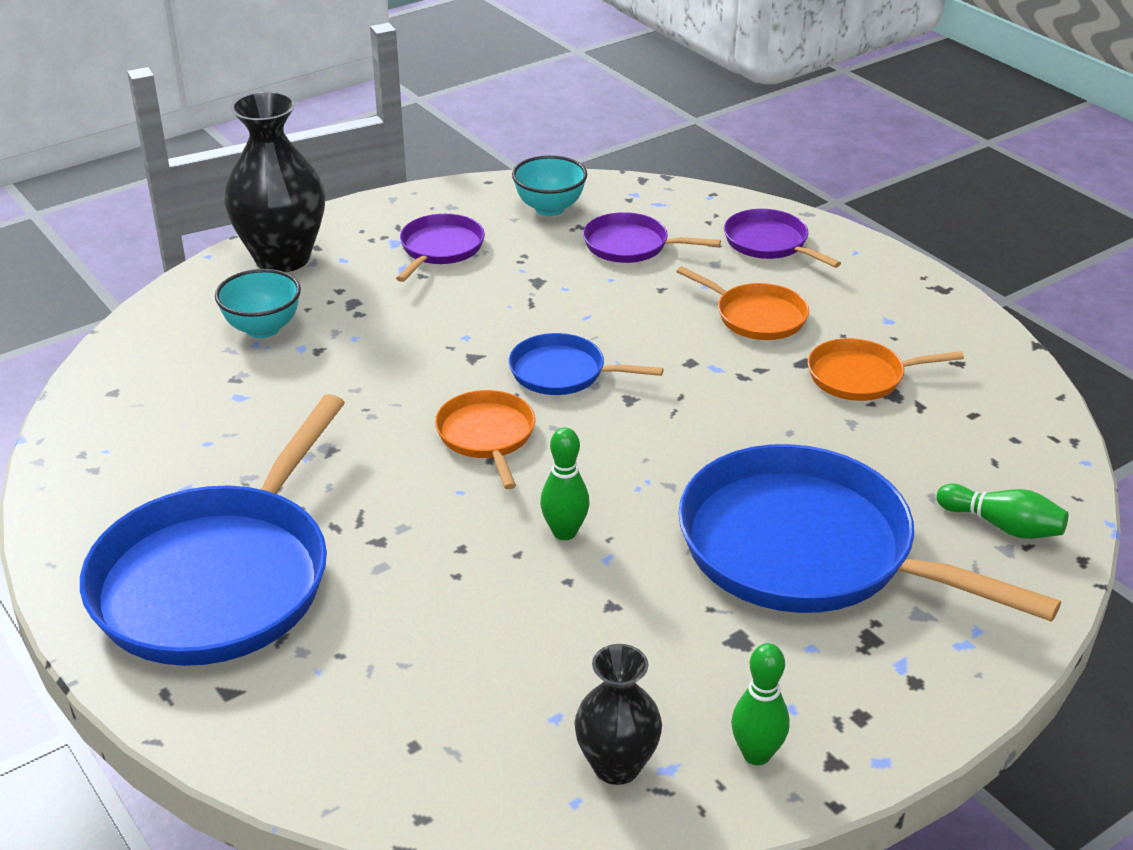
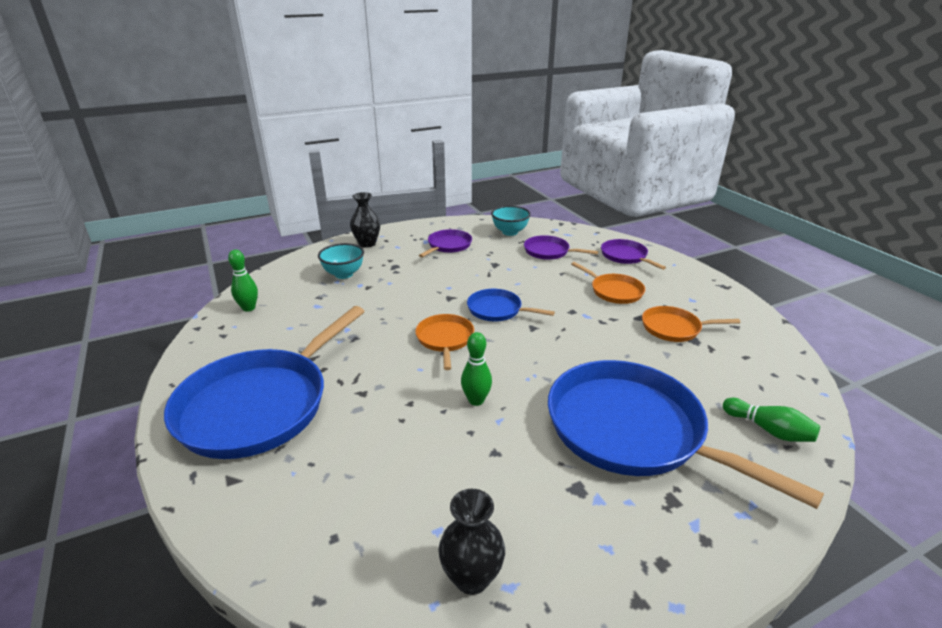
camera: 10 degrees right, 5 degrees down
black vase [224,91,325,272] -> black vase [350,192,380,248], size x0.59
green bowling pin [731,643,790,765] -> green bowling pin moved to [228,250,258,312]

